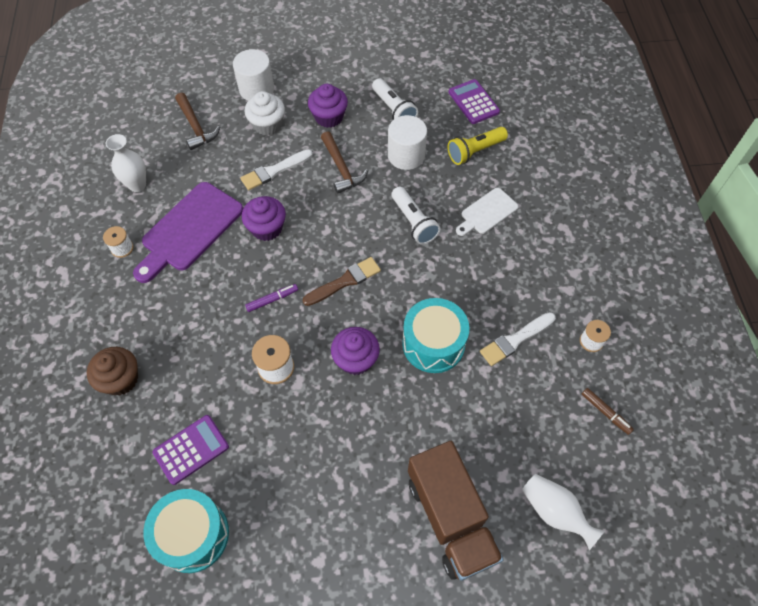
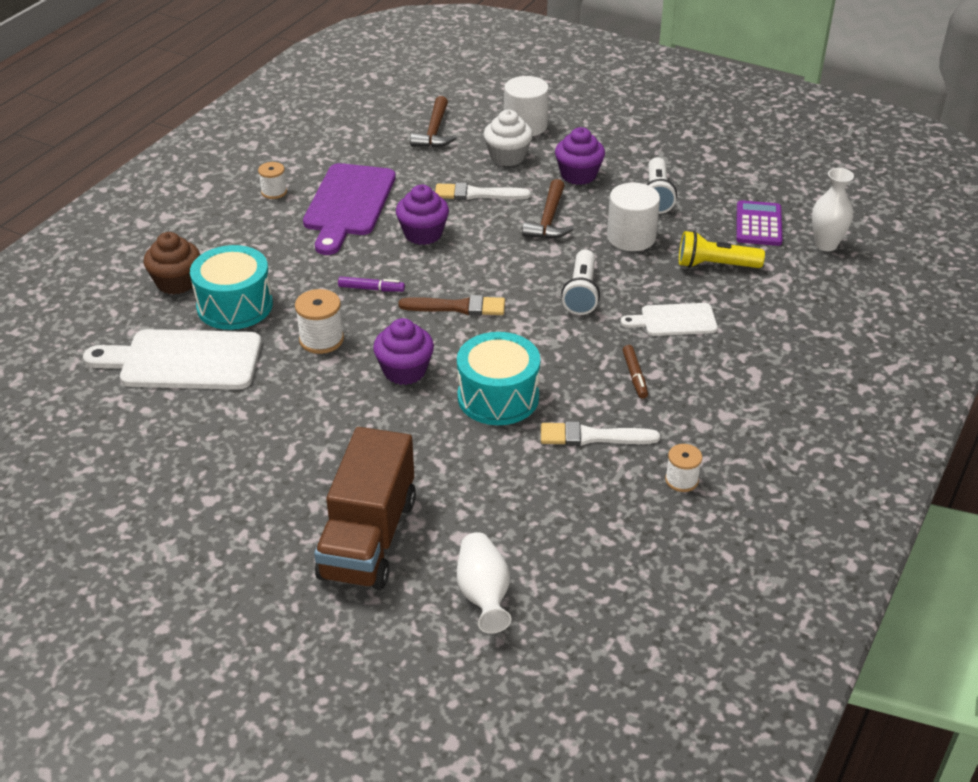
camera: 35 degrees right, 20 degrees down
white vase [106,134,146,192] -> white vase moved to [812,168,854,251]
purple cutting board [133,182,243,283] -> purple cutting board turned 60 degrees counterclockwise [303,163,396,255]
turquoise drum [144,489,229,573] -> turquoise drum moved to [190,245,273,330]
purple calculator [152,415,229,485] -> white cutting board [83,329,261,390]
brown marker [582,388,634,435] -> brown marker moved to [623,345,648,399]

